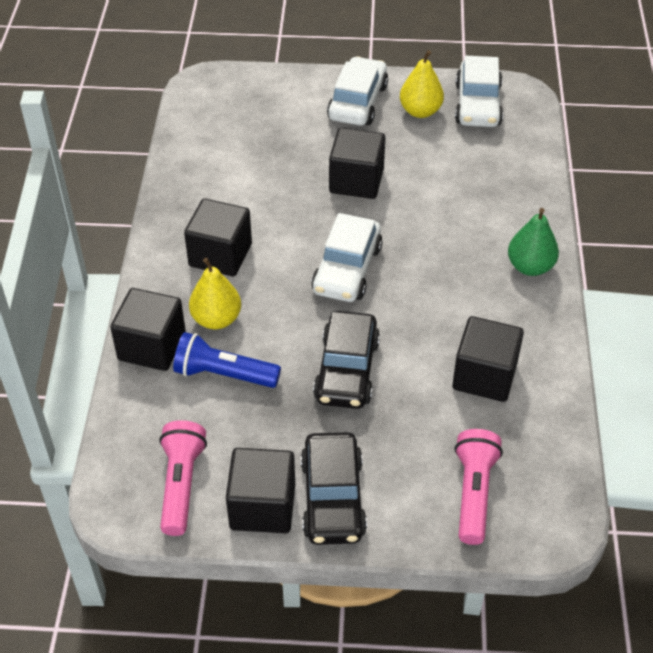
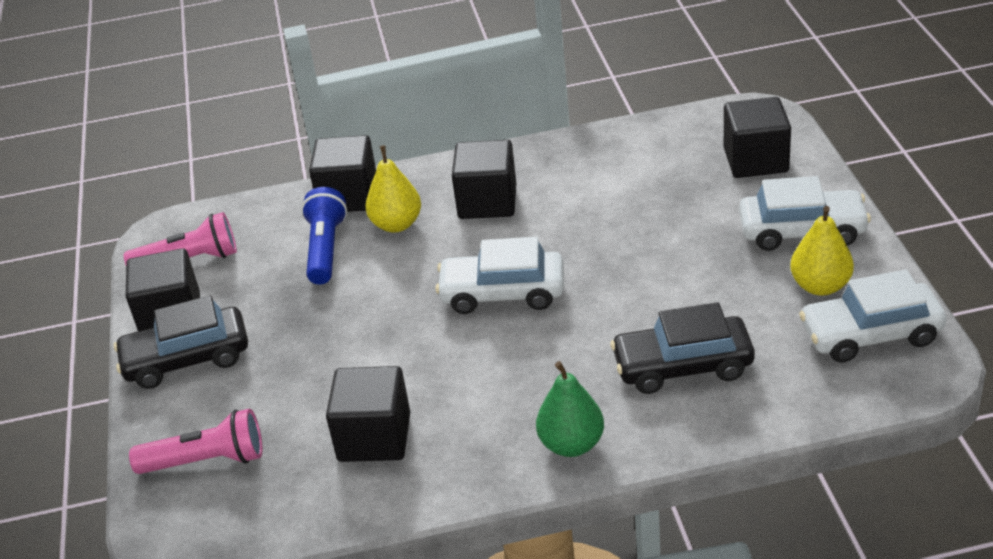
camera: 80 degrees right, 10 degrees down
black car [313,311,380,409] -> black car moved to [610,302,755,394]
black cube [329,128,385,199] -> black cube moved to [724,97,791,178]

